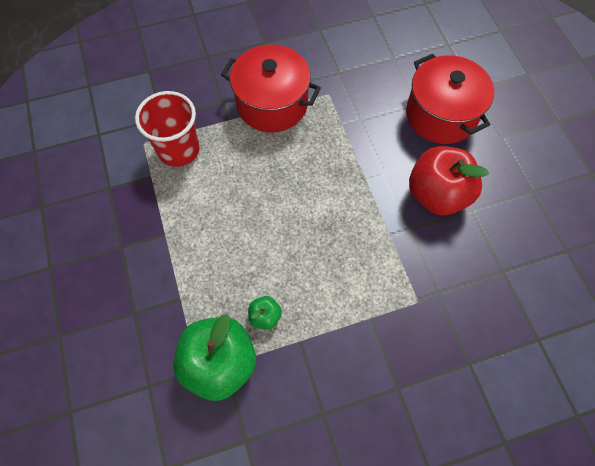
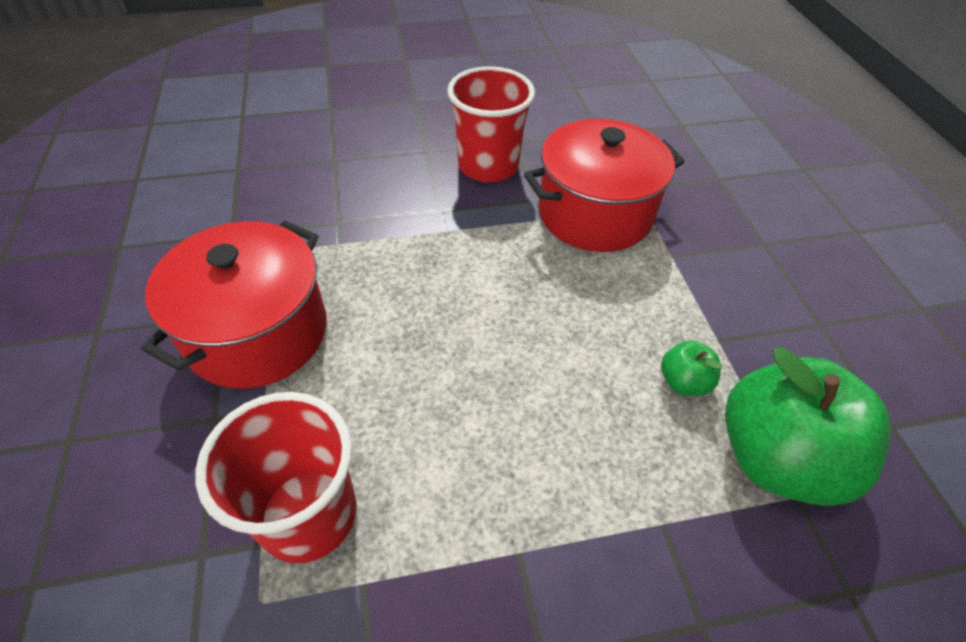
camera: 85 degrees left, 15 degrees down
red pot [406,54,494,144] -> red pot moved to [524,119,685,252]
red apple [409,146,489,215] -> red cup [447,66,535,182]

